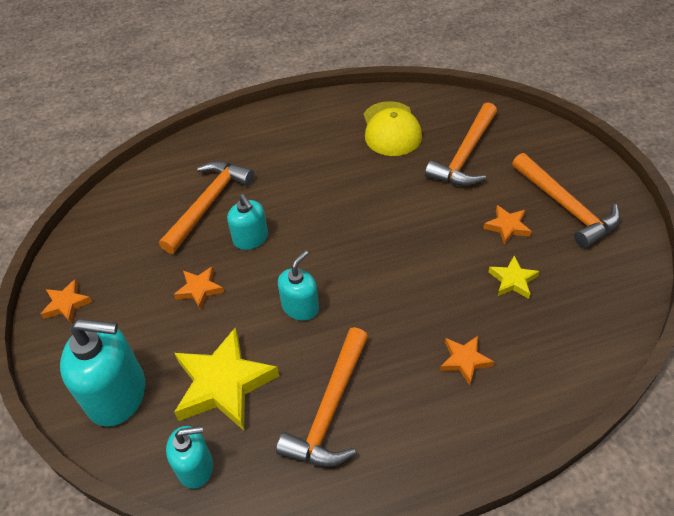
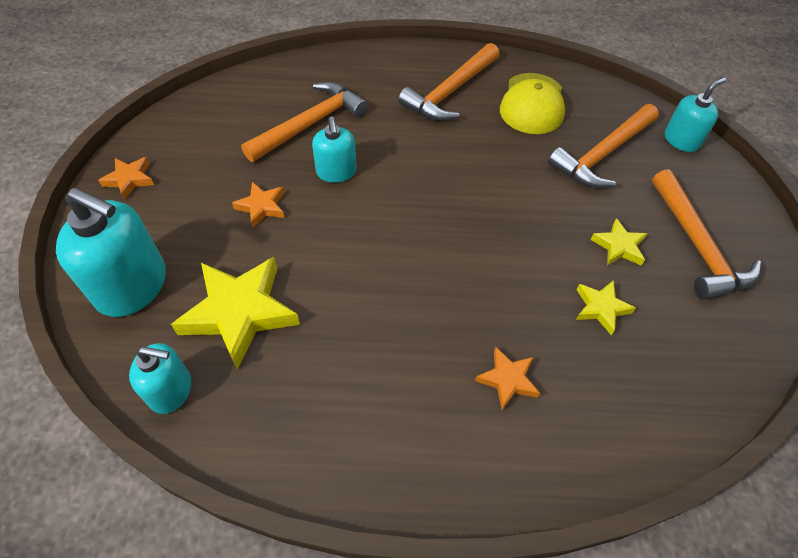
camera: 15 degrees right, 5 degrees up
orange hammer [276,327,368,467] -> orange hammer moved to [398,43,499,121]
turquoise soap dispenser [278,250,319,321] -> turquoise soap dispenser moved to [665,77,726,152]
orange star [483,205,532,245] -> yellow star [590,218,647,266]

